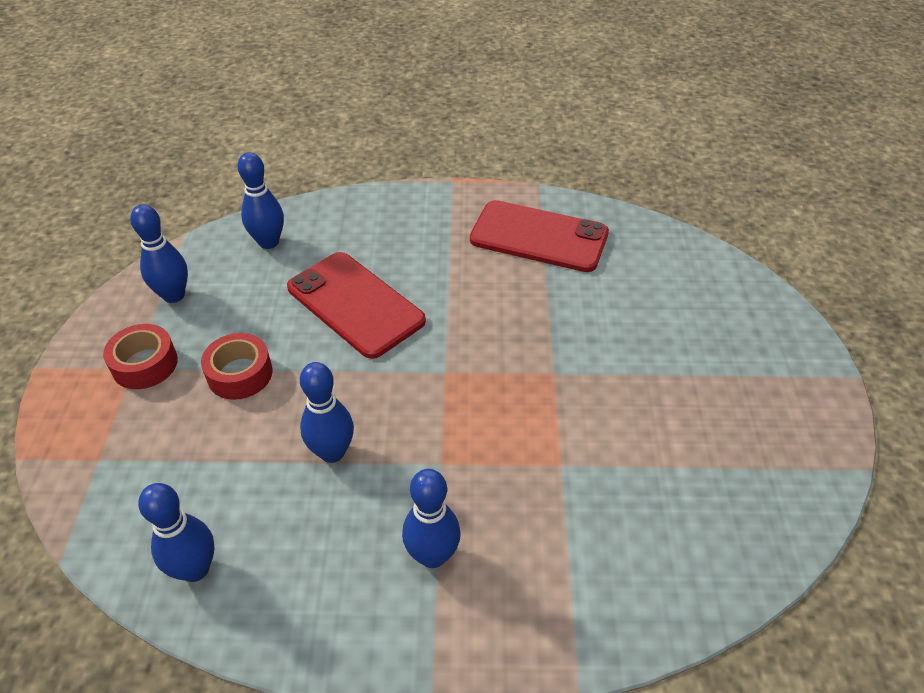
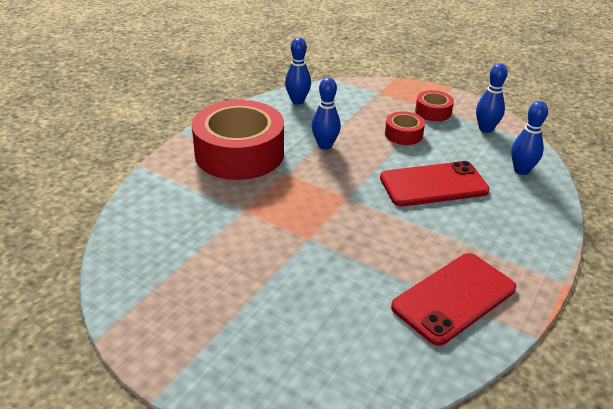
camera: 120 degrees right, 10 degrees down
blue bowling pin [402,469,461,568] -> red tape [192,100,284,180]

